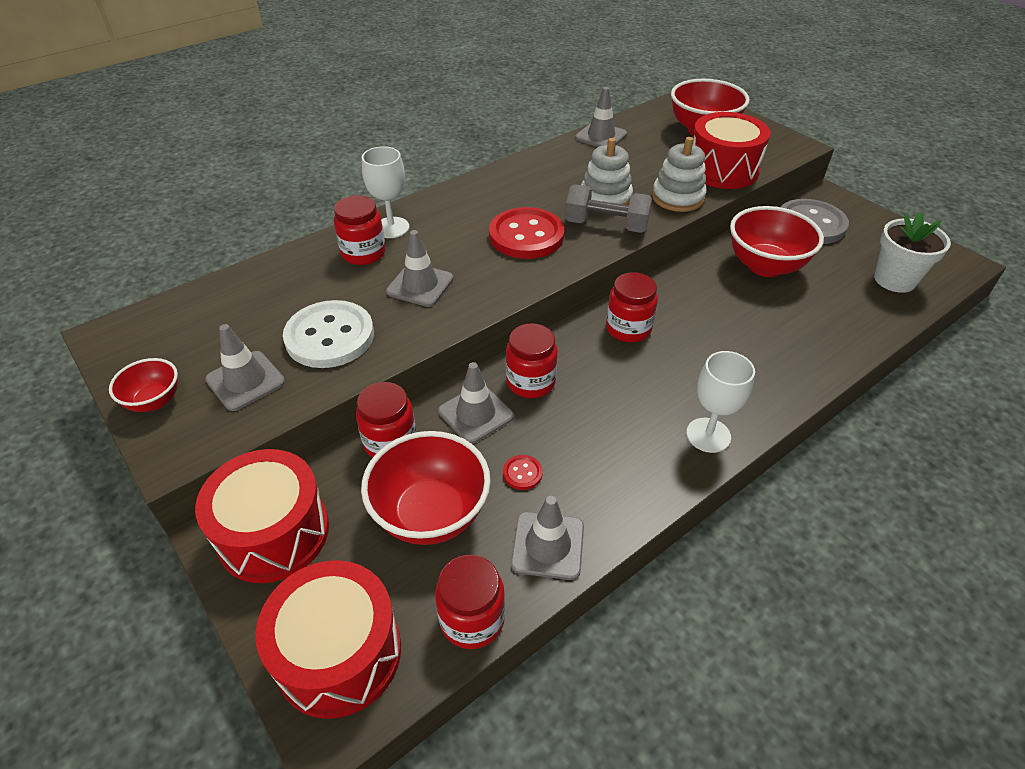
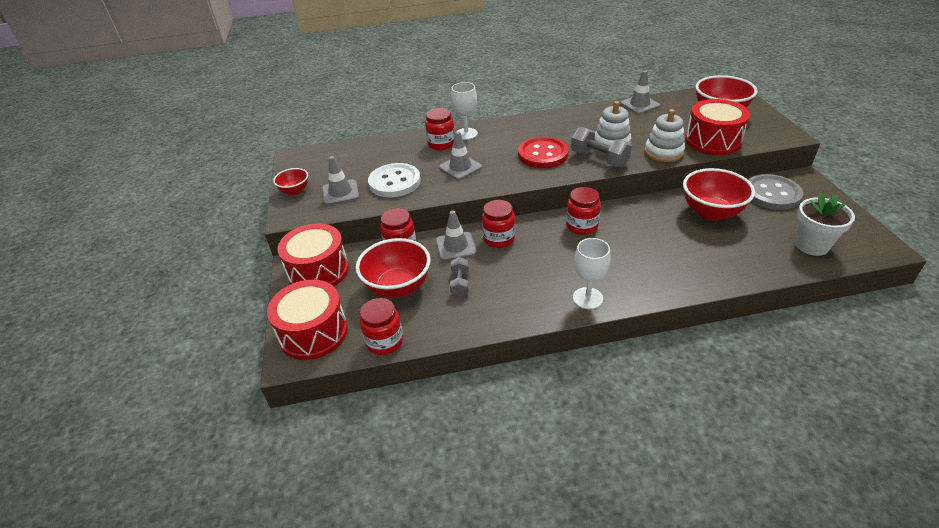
camera: 30 degrees right, 5 degrees down
red button [503,455,543,490] -> grey dumbbell [450,257,469,297]
grey traffic cone [511,496,584,580] -> none

